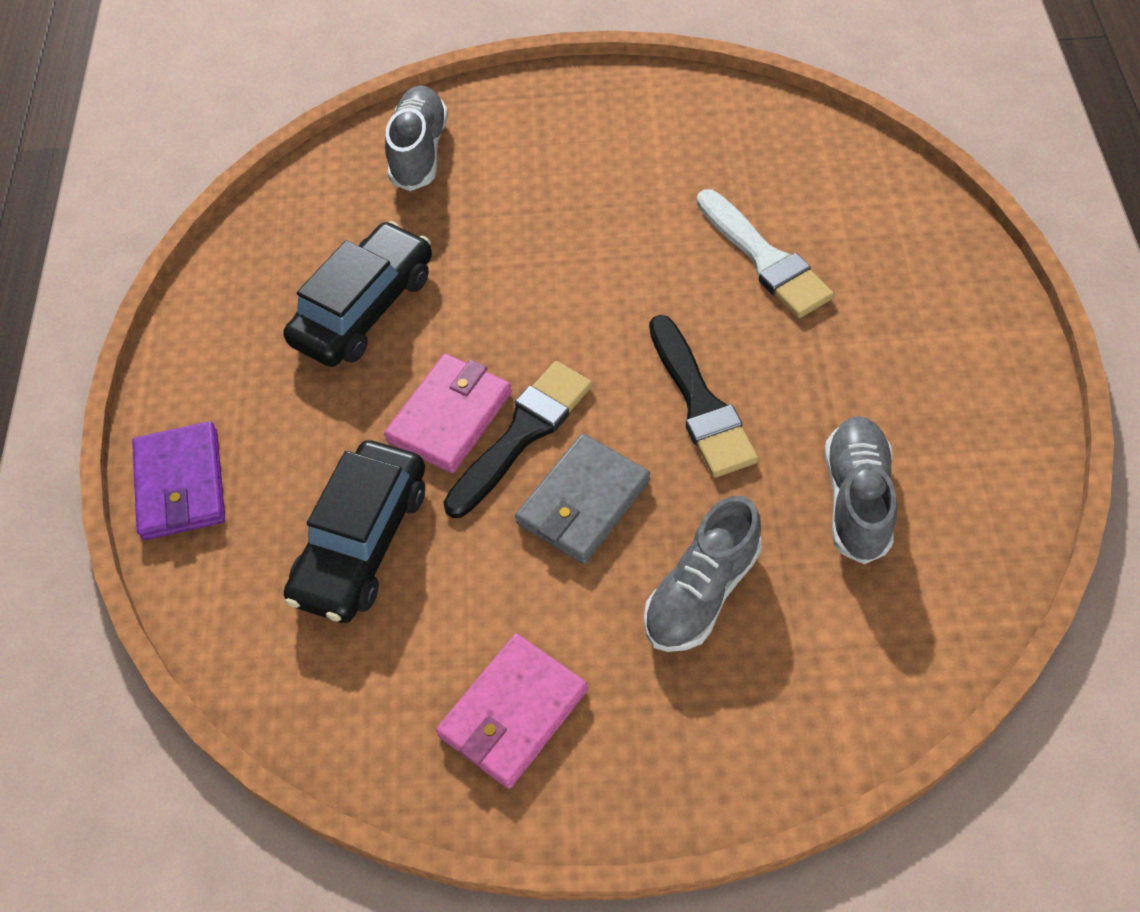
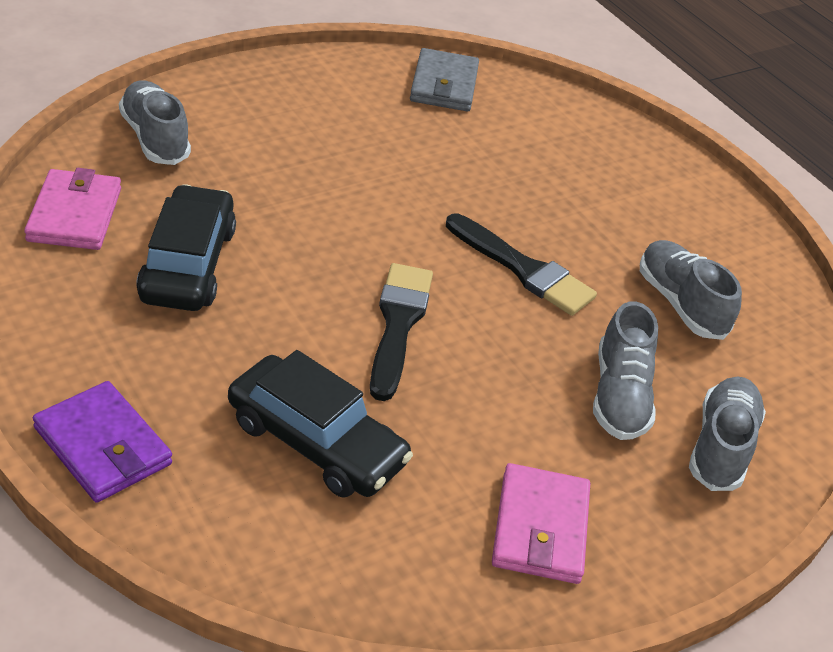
camera: 40 degrees left, 15 degrees down
black car [284,440,425,623] -> black car turned 45 degrees counterclockwise [228,350,413,498]
pink wallet [384,354,512,473] -> pink wallet moved to [24,168,121,250]
grey wallet [515,434,650,564] -> grey wallet moved to [410,48,479,112]
white brush [697,189,834,318] -> none
none -> grey shoe [689,377,766,491]

